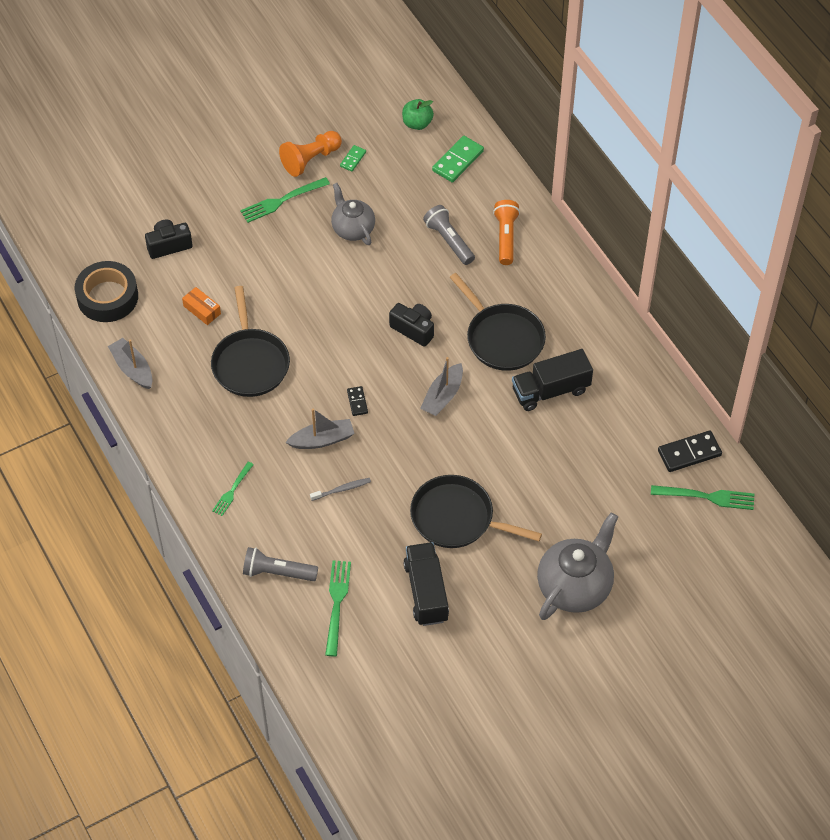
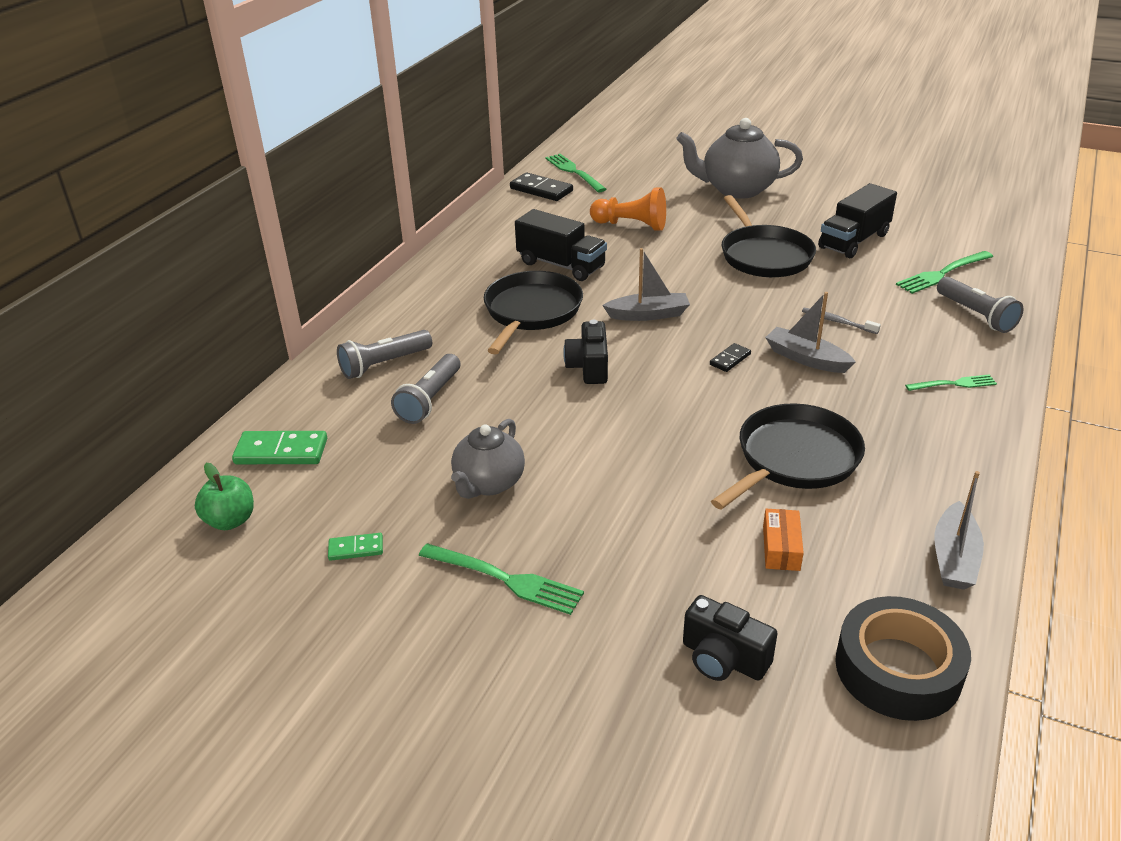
camera: 125 degrees left, 20 degrees down
orange pawn [279,131,342,177] -> orange pawn moved to [590,187,666,231]
orange flashlight [493,200,520,265] -> grey flashlight [337,330,432,379]

